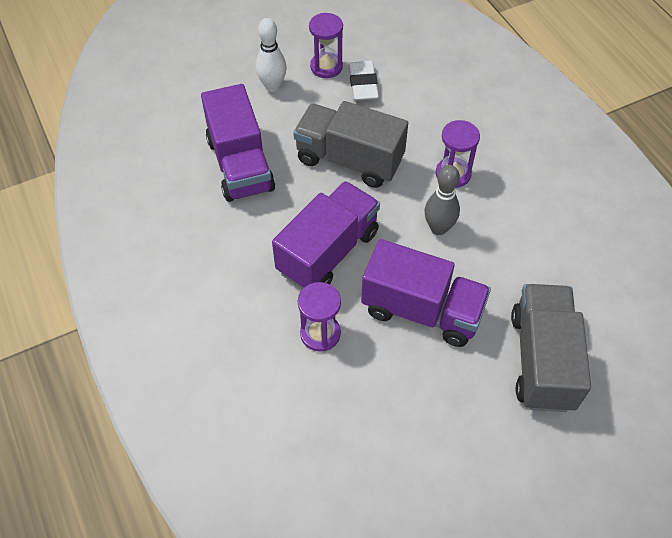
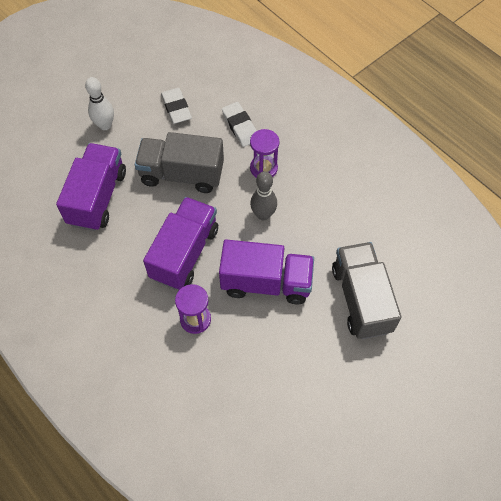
camera: 15 degrees left, 5 degrees up
purple truck [201,84,275,202] -> purple truck turned 135 degrees counterclockwise [56,143,126,231]
purple hourglass [309,13,343,78] -> none
none -> white eraser [222,102,257,147]

